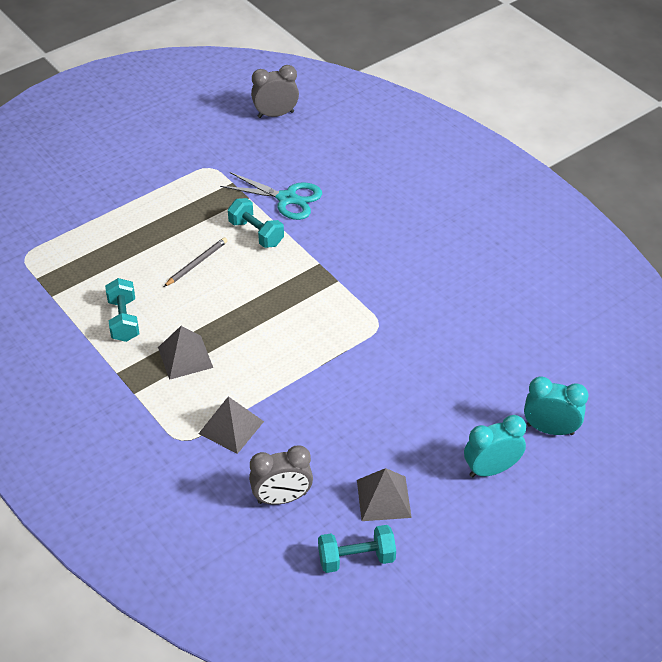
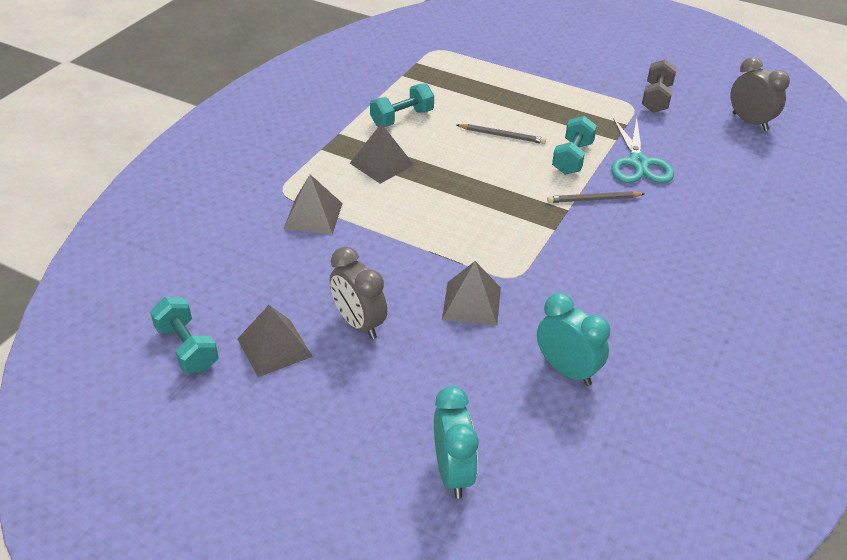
camera: 65 degrees right, 5 degrees down
grey clock [249,445,313,505] -> grey clock moved to [330,247,387,339]
turquoise clock [464,415,526,477] -> turquoise clock moved to [537,293,610,386]
none -> grey pyramid [442,261,501,326]
none -> grey pencil [547,191,645,203]
none -> grey dumbbell [642,59,677,113]

